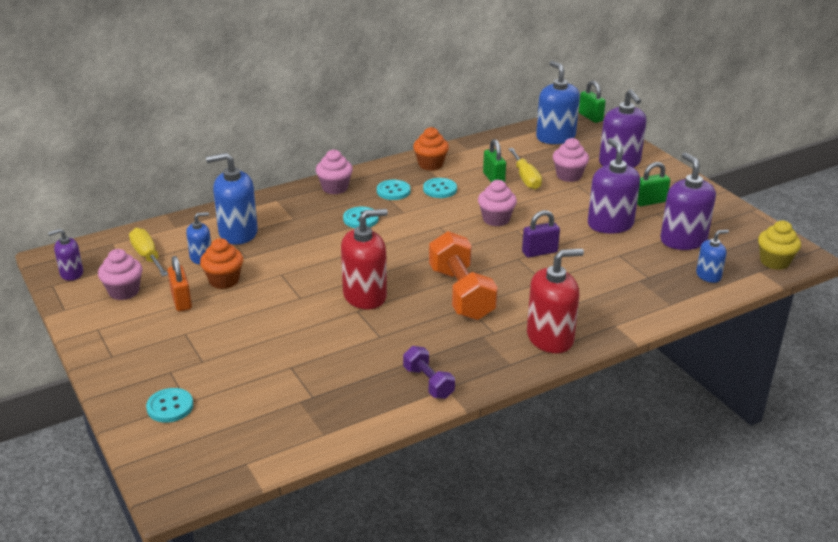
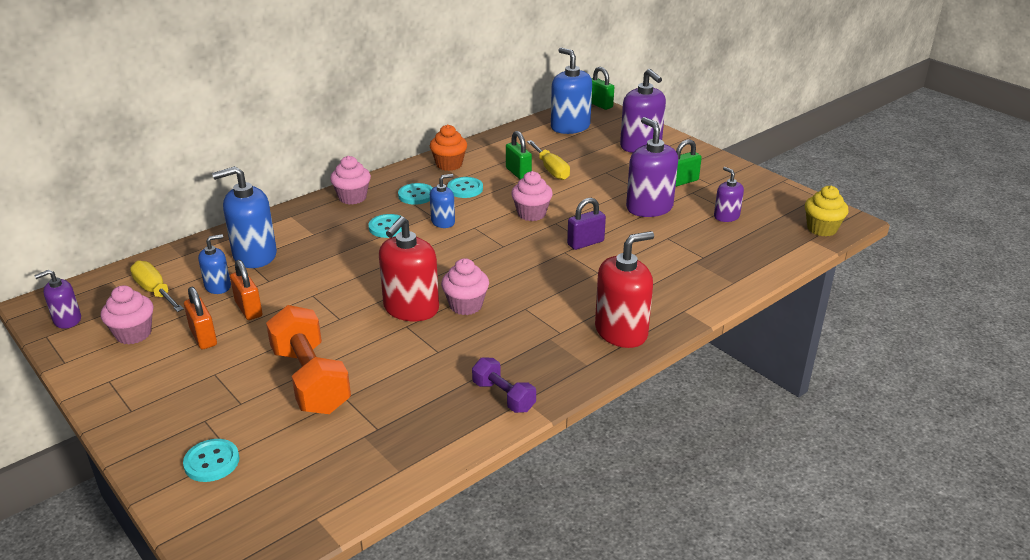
camera: 10 degrees left, 0 degrees up
orange cupcake [200,238,243,289] -> orange padlock [230,260,262,320]
red soap dispenser [341,209,388,309] -> red soap dispenser turned 150 degrees clockwise [379,216,439,321]
orange dumbbell [429,231,498,320] -> orange dumbbell moved to [266,305,351,414]
pink cupcake [553,138,589,182] -> pink cupcake moved to [441,258,489,315]
purple soap dispenser [660,152,716,250] -> purple soap dispenser [714,167,744,222], size x0.55
blue soap dispenser [696,230,729,283] -> blue soap dispenser moved to [430,174,455,228]

